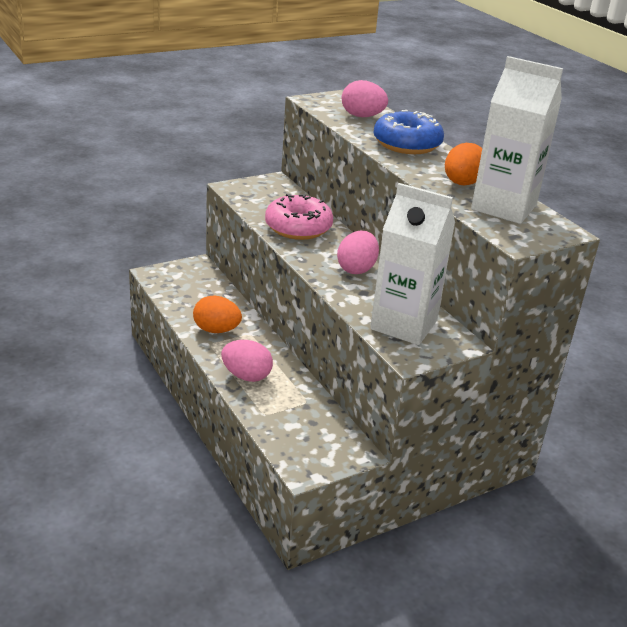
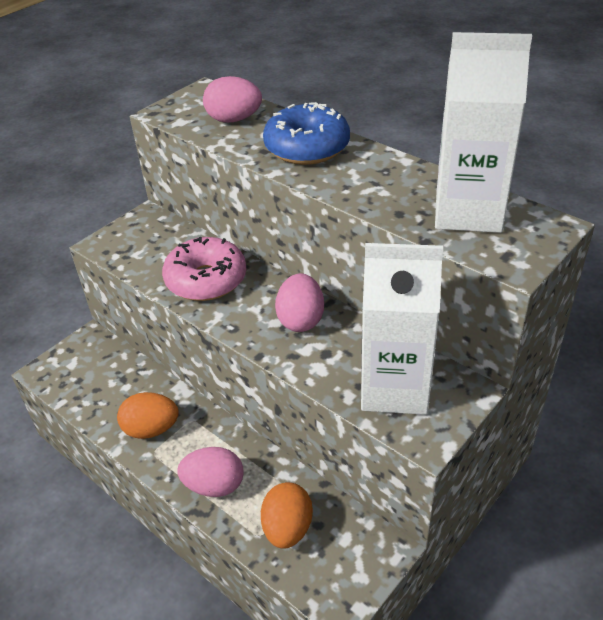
camera: 15 degrees left, 10 degrees up
orange egg [445,143,482,186] -> orange egg moved to [261,482,313,549]

